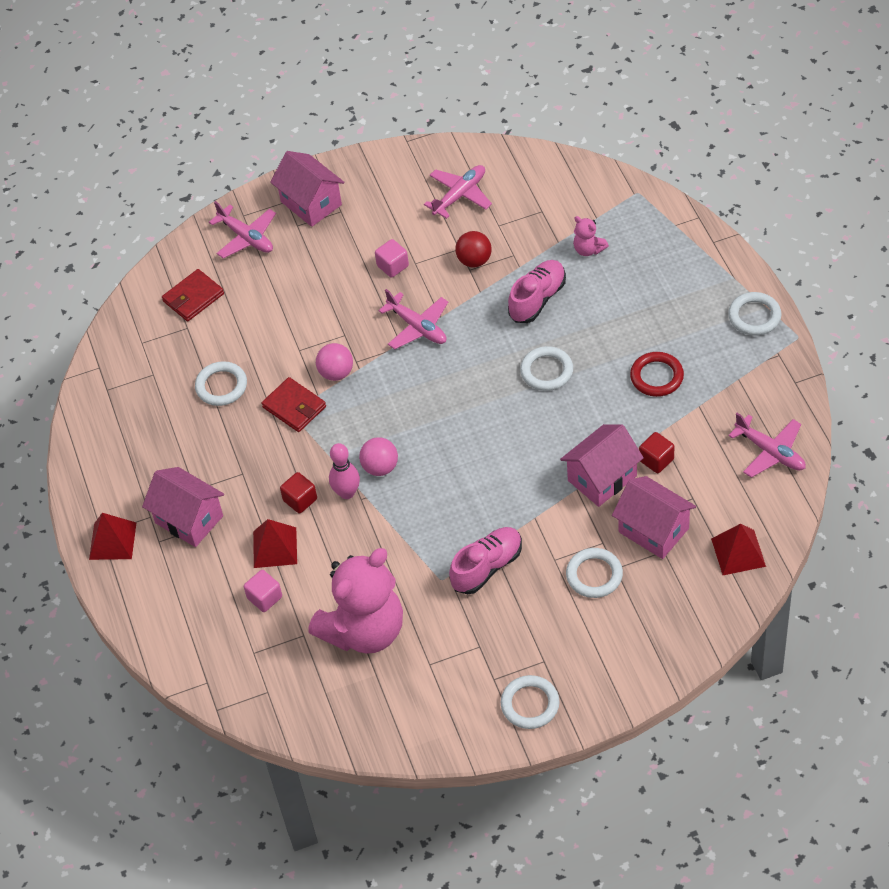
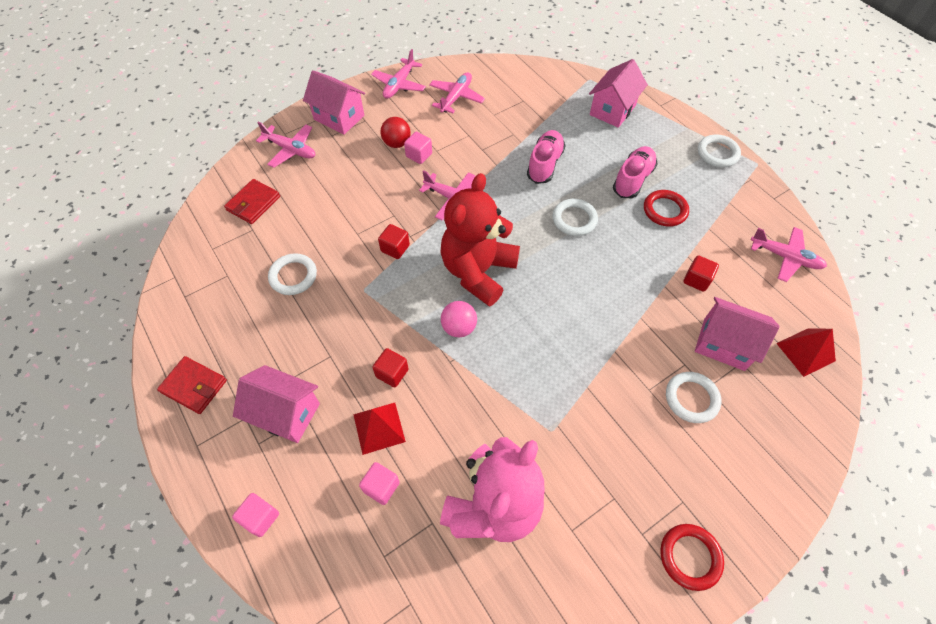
camera: 20 degrees left, 5 degrees up
red pyramid [89,513,136,560] -> none
red wallet [262,377,326,432] -> red wallet moved to [157,356,227,414]
pink ball [316,343,353,381] -> red cube [378,224,410,259]
pink bowling pin [329,443,360,499] -> none
pink shoe [449,527,522,594] -> pink shoe moved to [613,146,657,198]
red ball [455,231,492,267] -> red ball moved to [381,117,411,148]
white ring [501,675,559,729] -> red ring [660,524,724,591]
pink house [560,424,644,507] -> pink house moved to [589,59,648,128]
pink teddy bear [573,216,609,256] -> none
none -> pink cube [232,493,279,537]
none -> pink plane [371,49,426,99]
none -> red teddy bear [440,173,520,307]

